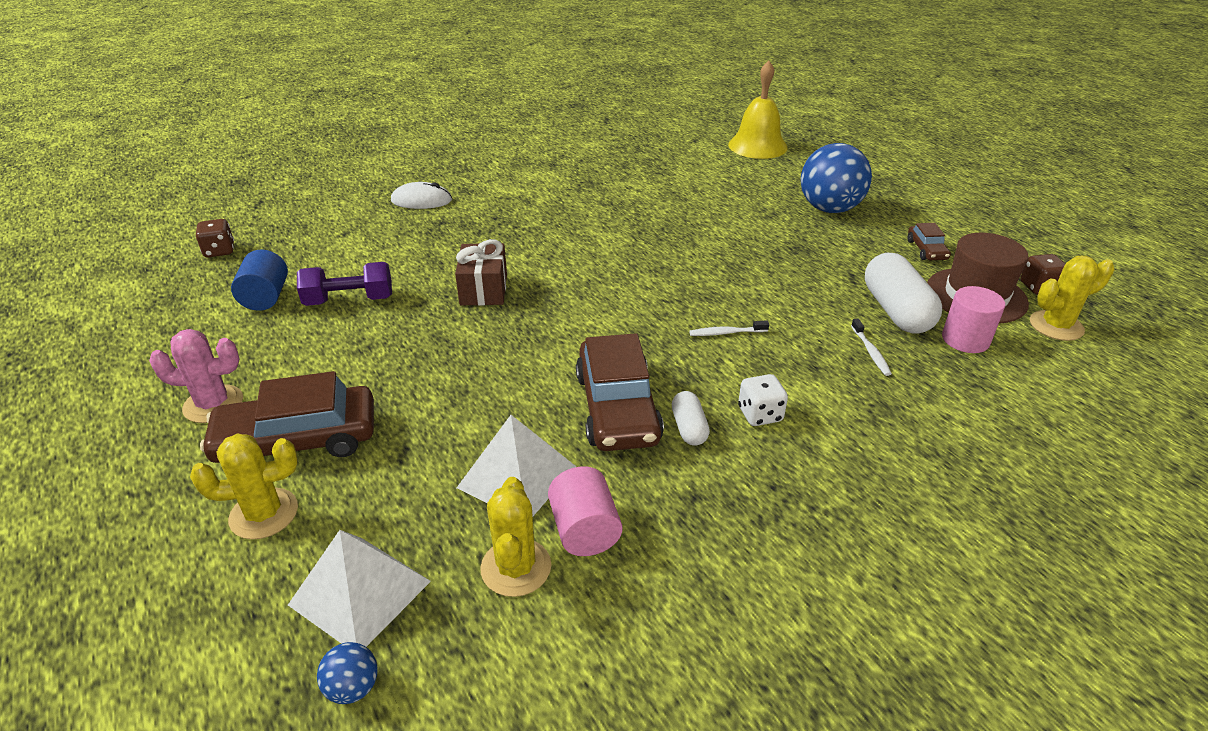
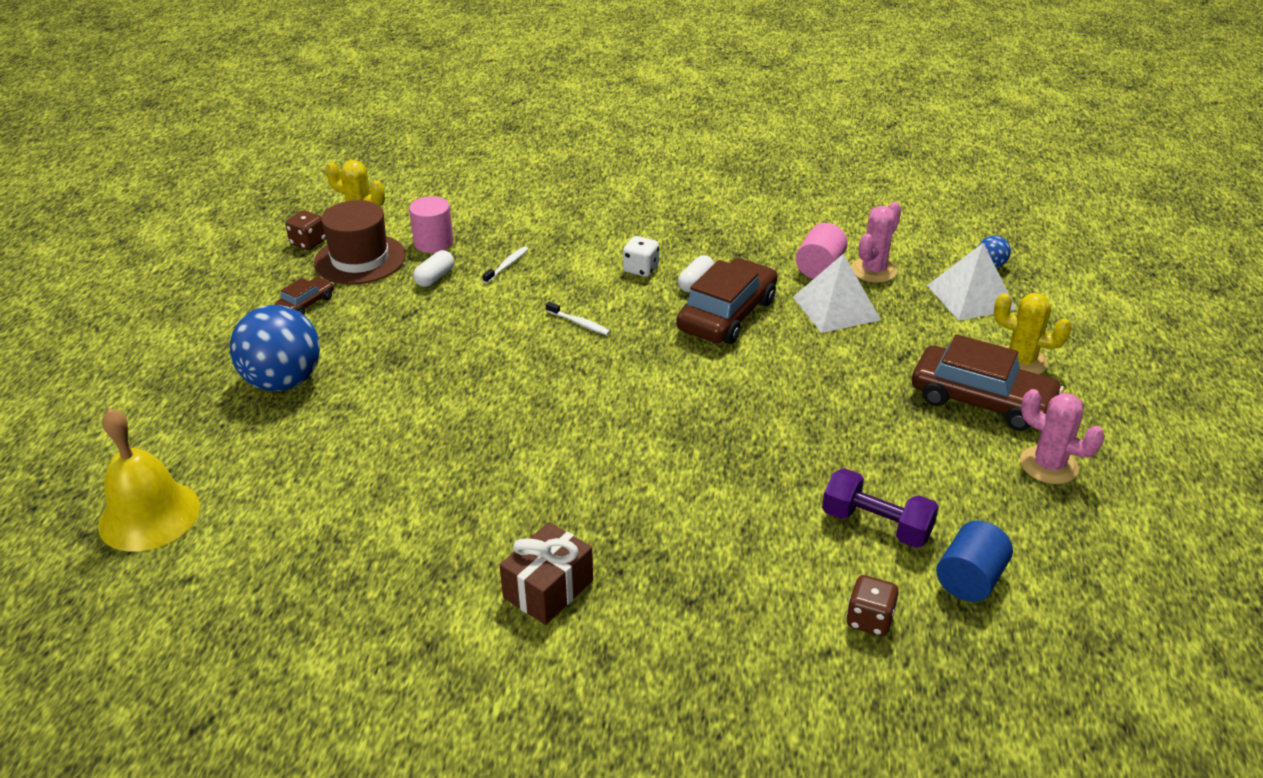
camera: 140 degrees left, 0 degrees up
brown dice [196,219,234,258] -> brown dice moved to [846,575,899,636]
white mouse [391,182,452,209] -> none
brown gift [455,239,507,305] -> brown gift moved to [499,522,593,625]
yellow cactus [480,477,551,597] -> pink cactus [851,202,901,283]
white capsule [865,253,942,334] -> white capsule [413,250,454,287], size x0.52

